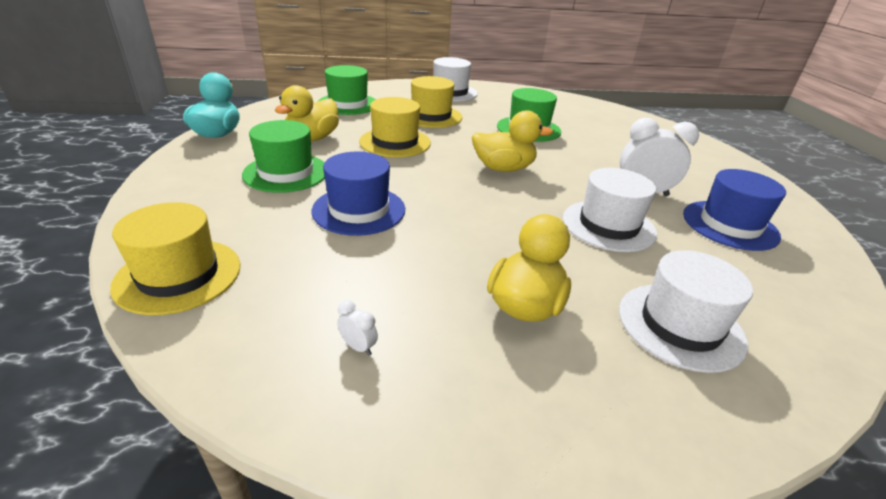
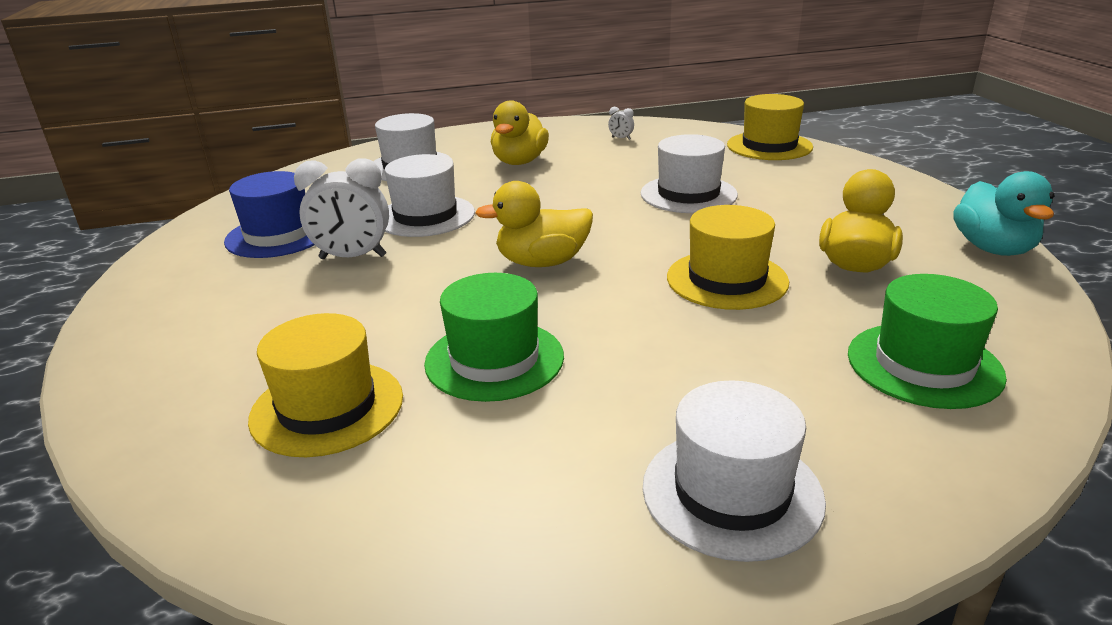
camera: 175 degrees right, 5 degrees down
green hat [242,120,325,193] -> none
blue hat [312,151,405,236] -> white hat [641,134,738,213]
yellow hat [411,76,462,128] -> yellow hat moved to [248,313,403,457]

